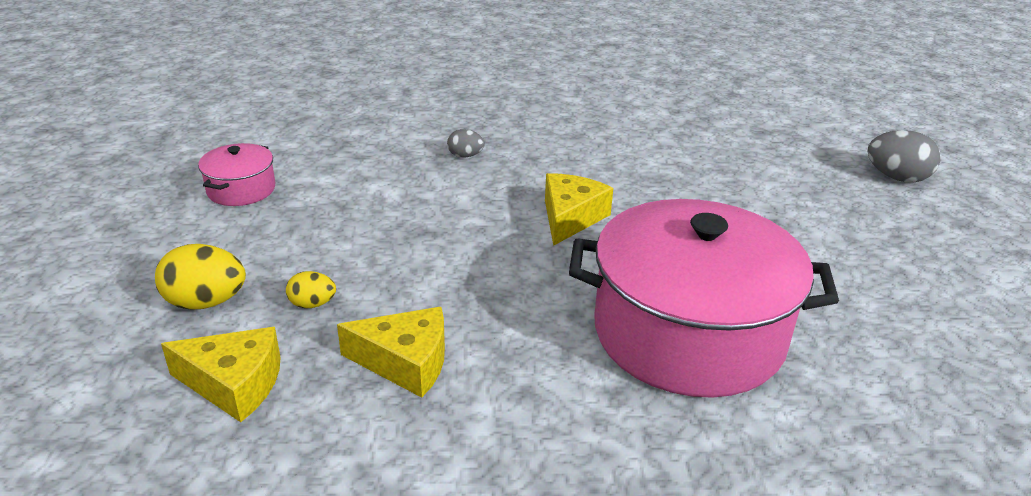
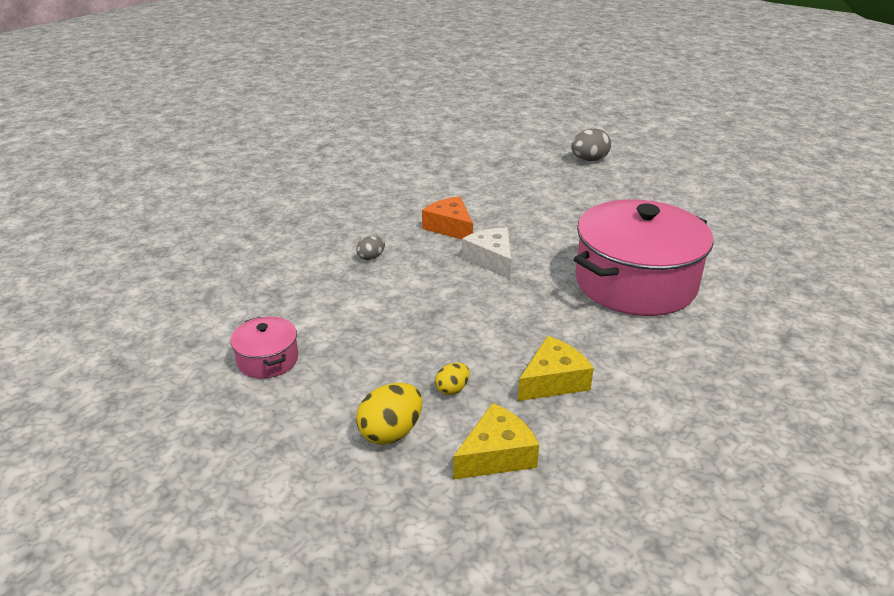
camera: 45 degrees left, 0 degrees up
yellow cheese [545,173,613,246] -> white cheese [462,228,511,279]
none -> orange cheese [422,196,473,240]

